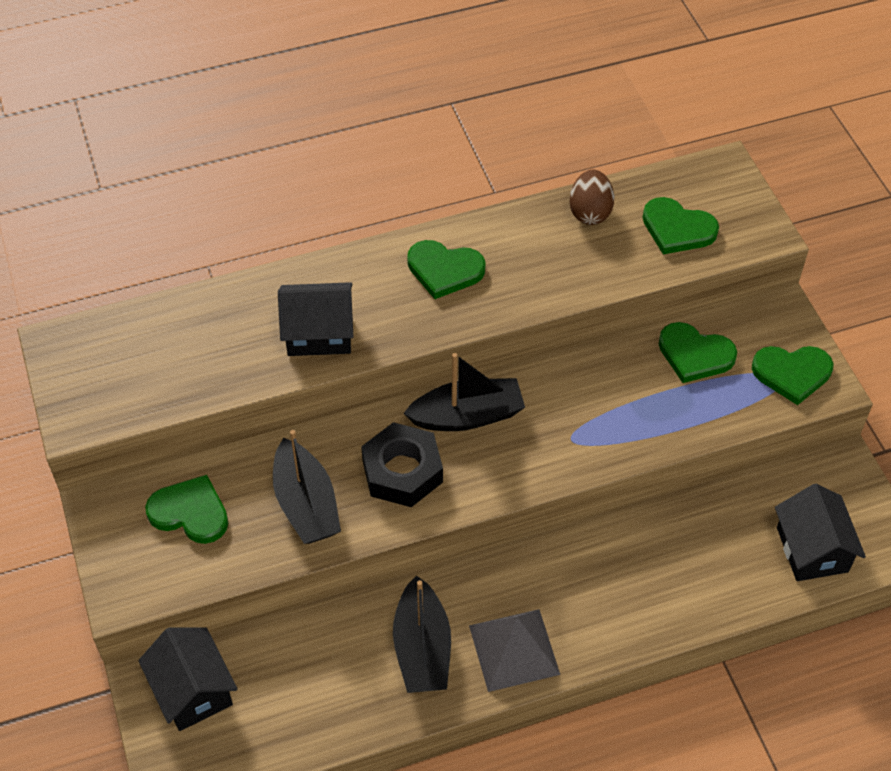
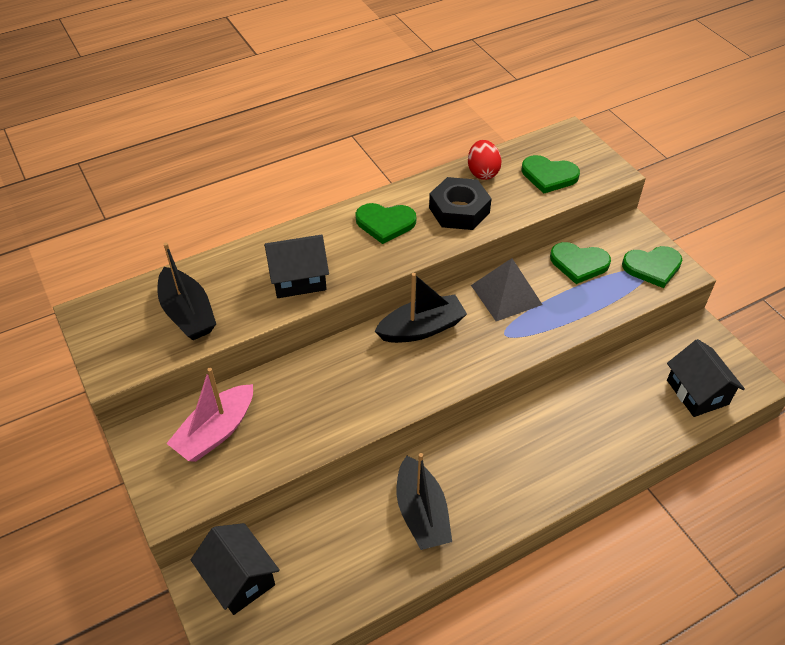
camera: 10 degrees left, 5 degrees down
green heart [145,475,228,544] -> pink boat [166,368,253,462]
black boat [273,430,341,544] -> black boat moved to [158,242,216,340]
black nut [361,422,443,507] -> black nut moved to [429,177,492,230]
grey pyramid [469,609,560,692] -> grey pyramid moved to [471,258,543,321]
brown egg [569,170,614,225] -> red egg [468,140,502,180]

